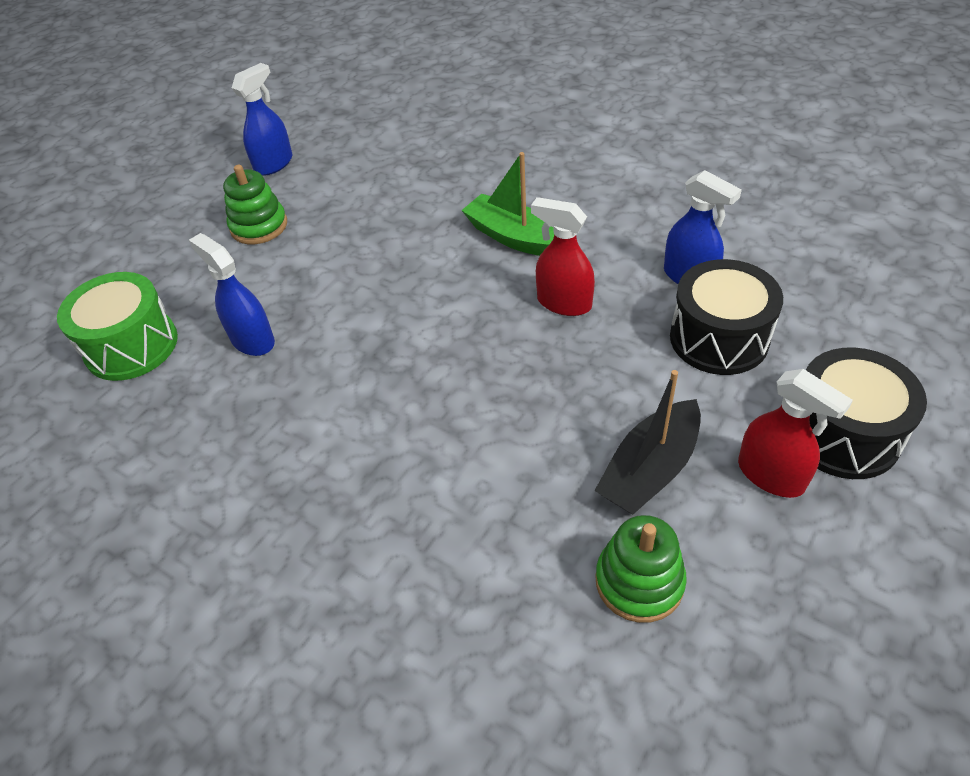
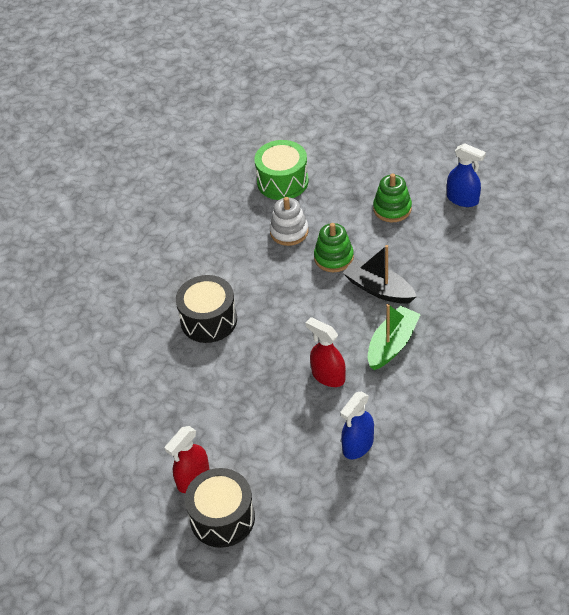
camera: 85 degrees right, 0 degrees up
blue spray bottle [189,233,275,356] -> white stacking toy [269,197,308,246]
red spray bottle [531,197,595,316] -> red spray bottle turned 75 degrees counterclockwise [306,317,346,387]
black boat [594,370,701,514] -> black boat moved to [343,245,417,304]
green stacking toy [595,515,687,623] -> green stacking toy moved to [314,223,354,272]
black drum [670,259,783,375] -> black drum moved to [176,275,237,343]

